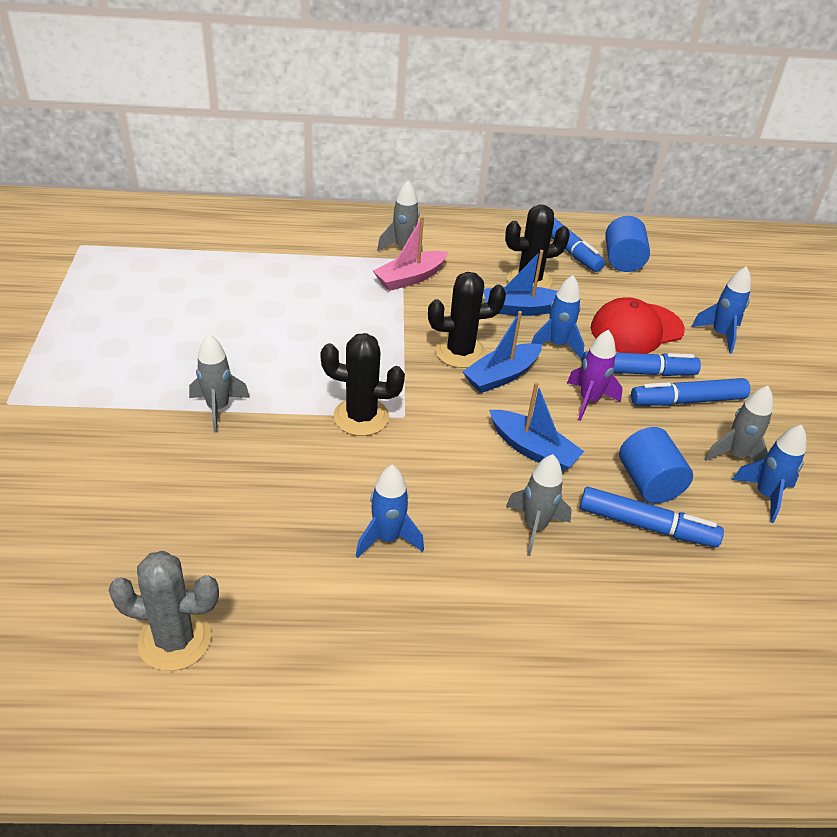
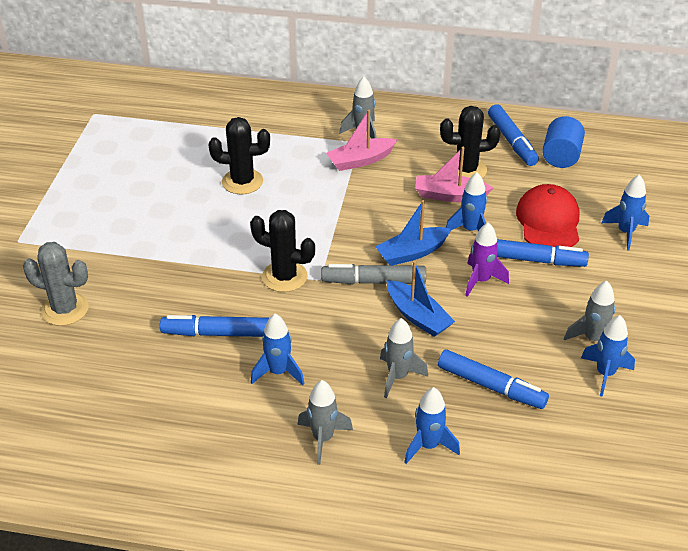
camera: 15 degrees right, 0 degrees up
grey cactus [108,551,219,671] -> grey cactus moved to [23,242,89,326]
grey rocket [189,334,250,432] -> grey rocket moved to [298,380,353,465]
black cactus [428,272,506,368] -> black cactus moved to [209,117,270,194]
blue boat [484,250,557,316] -> pink boat [415,147,493,202]
red cap [591,298,685,354] -> red cap turned 105 degrees clockwise [516,184,579,247]
blue cylinder [619,427,693,503] -> none
blue marker [631,378,750,406] -> blue marker moved to [160,315,269,337]
none -> grey marker [321,264,426,284]
none -> blue rocket [404,387,460,464]

